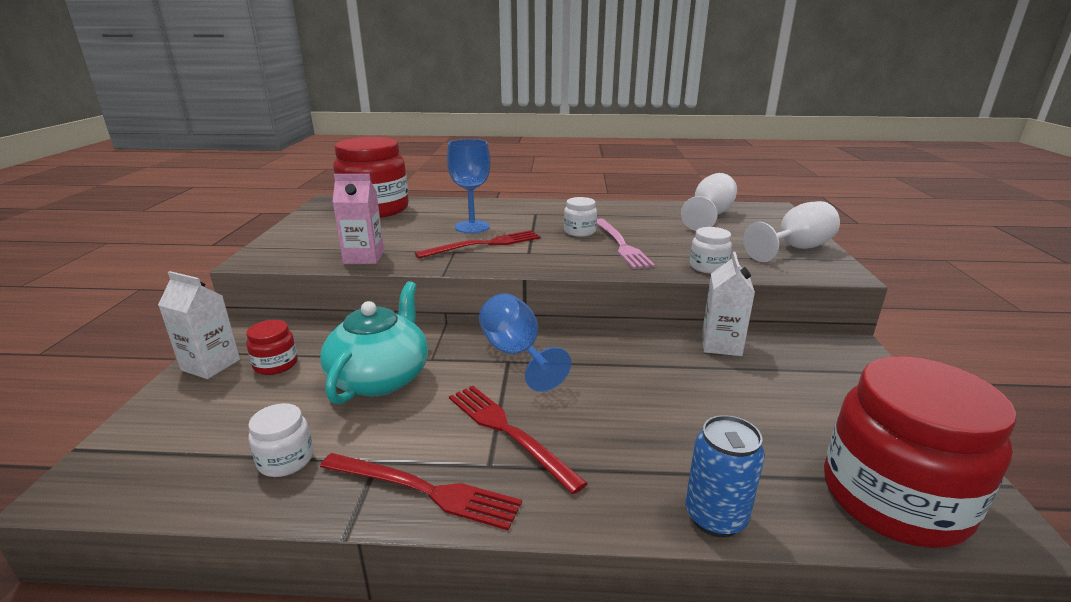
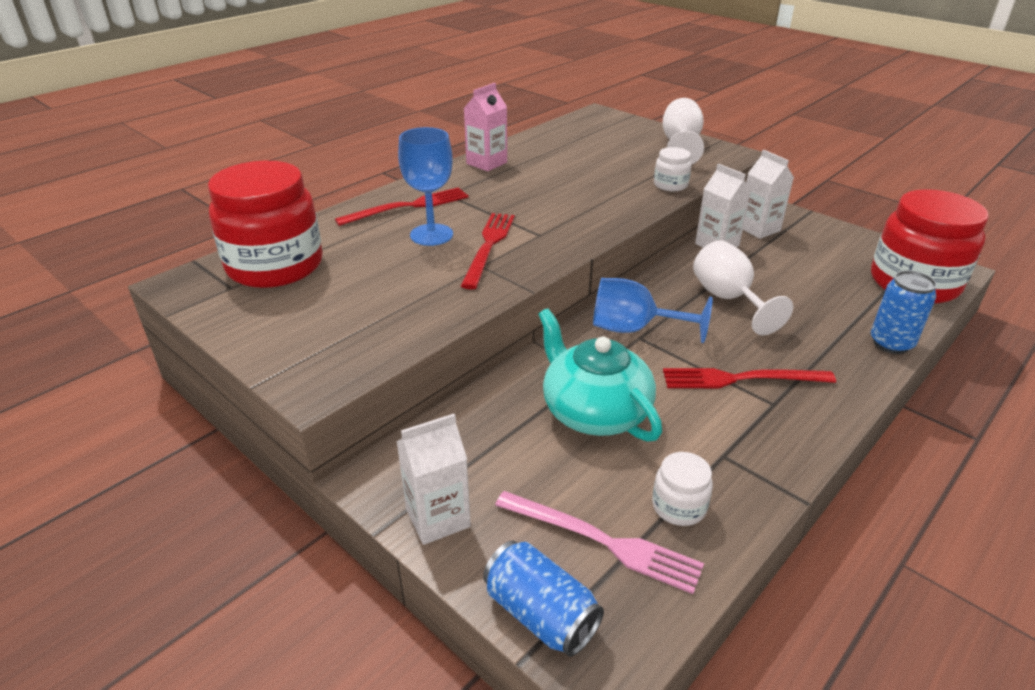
camera: 50 degrees left, 10 degrees up
red jar [246,320,298,375] -> none
red fork [320,453,522,531] -> red fork moved to [335,187,469,226]
pink carton [332,174,384,264] -> pink carton moved to [464,83,507,171]
white jar [564,197,597,237] -> none
pink fork [597,219,655,269] -> pink fork moved to [495,491,704,594]
white goblet [681,173,737,231] -> white goblet moved to [693,240,793,335]
none -> blue can [483,541,604,657]
none -> white carton [743,150,794,239]

